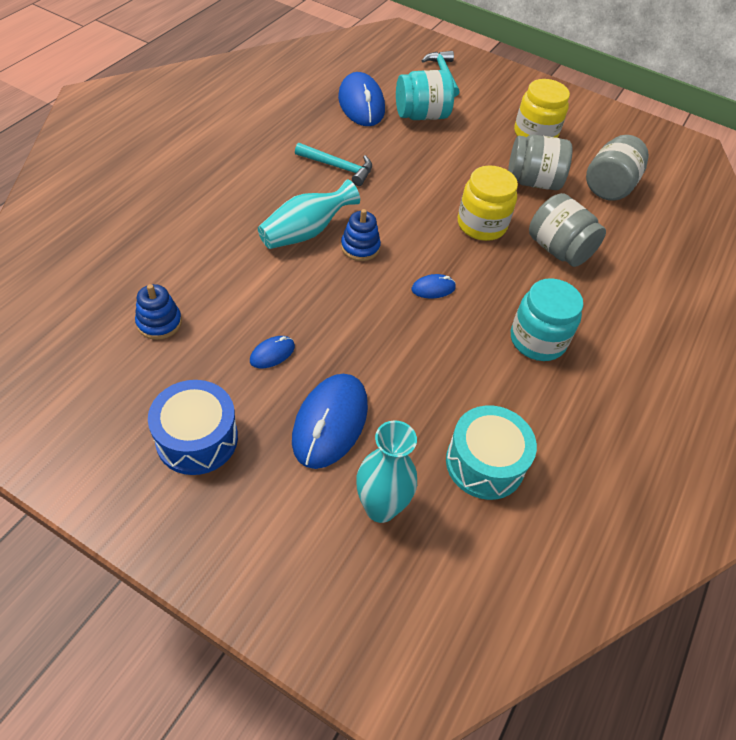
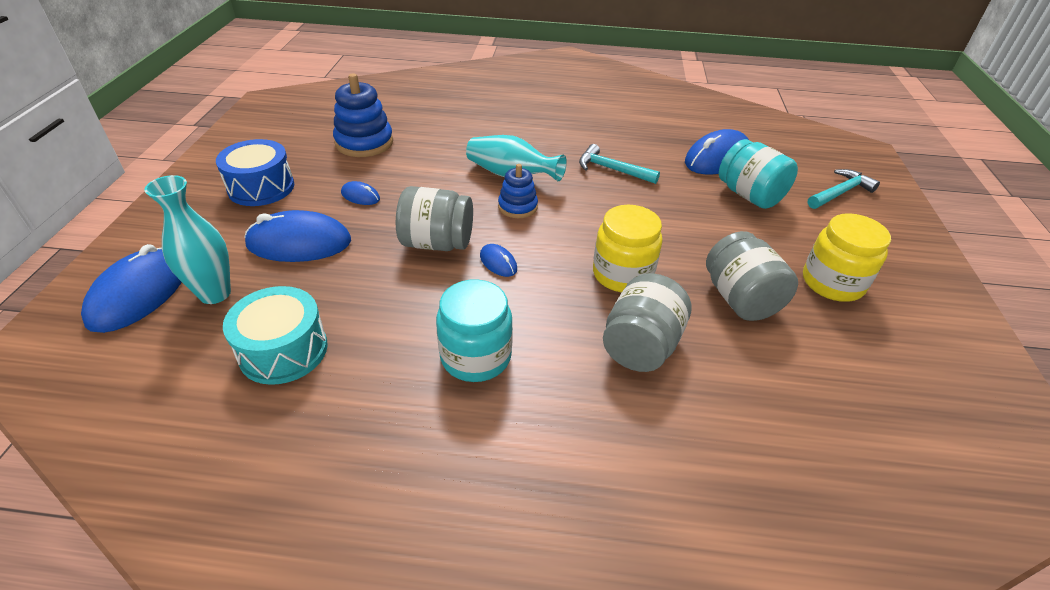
camera: 70 degrees right, 10 degrees down
blue stacking toy [135,284,182,340] -> blue stacking toy [333,73,393,157], size x1.64
turquoise hammer [295,143,372,186] -> turquoise hammer turned 120 degrees clockwise [579,144,660,184]
grey jar [586,135,649,201] -> grey jar moved to [396,186,473,251]
none -> blue mouse [81,244,182,333]

